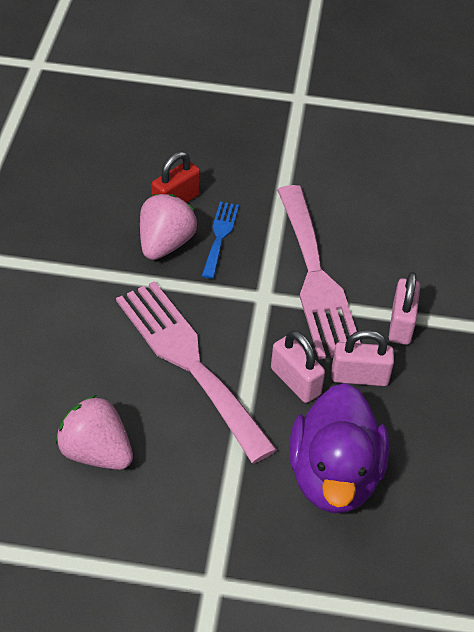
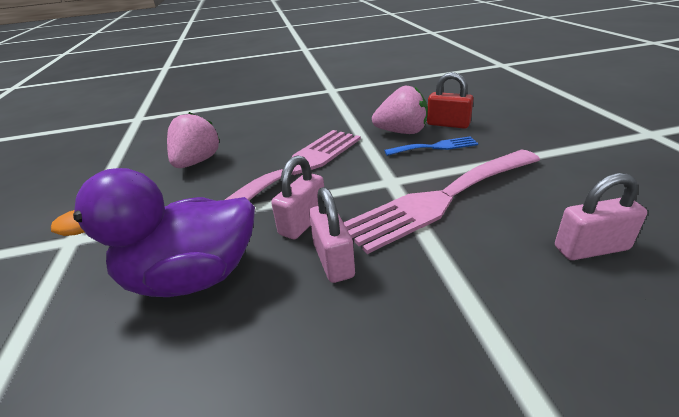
camera: 75 degrees right, 15 degrees down
pink padlock [389,272,420,345] -> pink padlock moved to [555,173,647,260]

